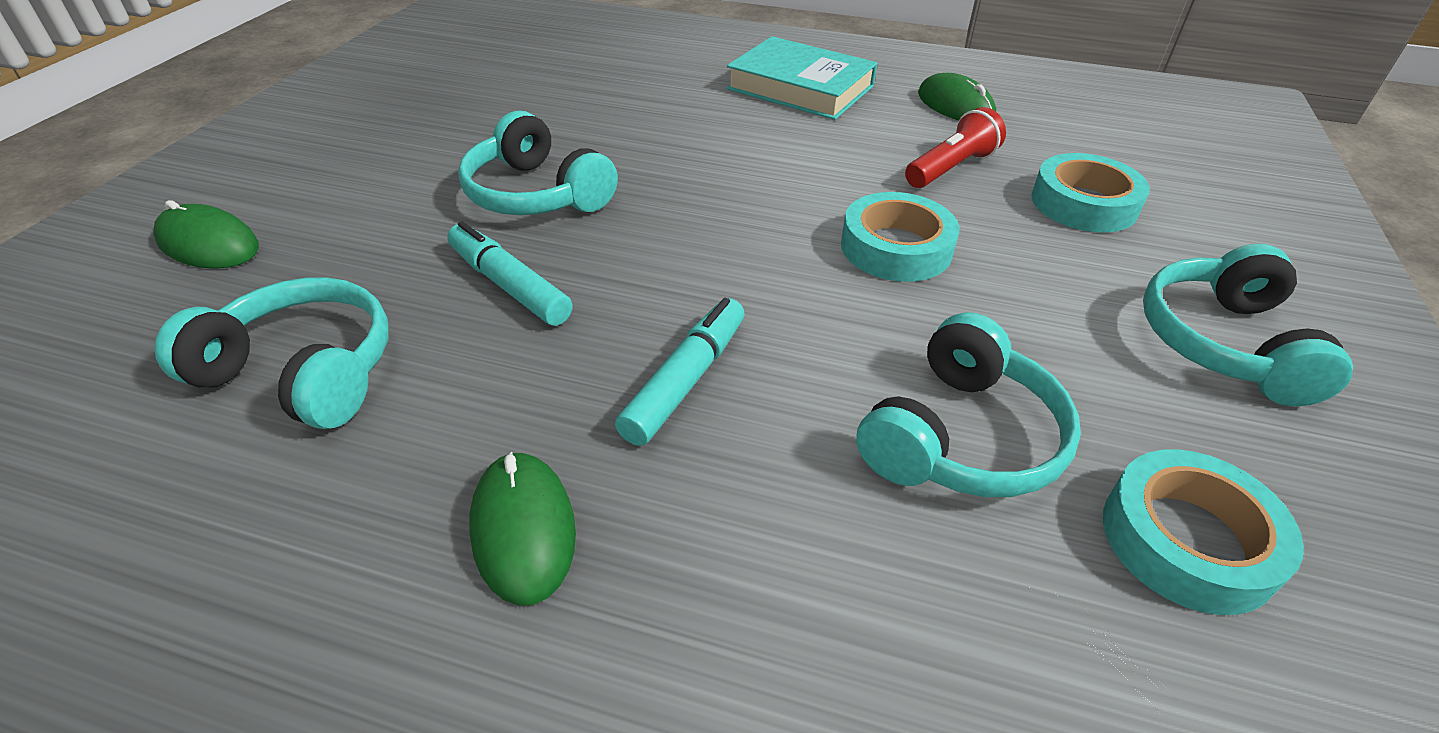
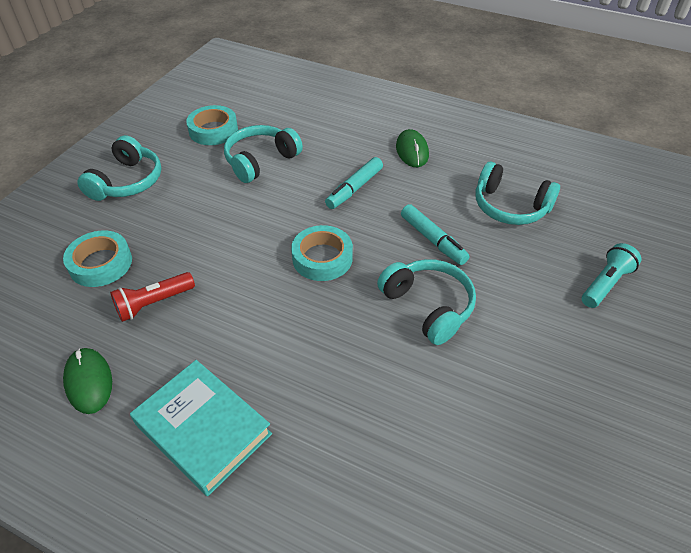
camera: 170 degrees left, 5 degrees up
green mouse [153,200,259,269] -> turquoise flashlight [582,243,641,308]
turquoise tape [841,192,959,282] -> turquoise tape moved to [291,225,353,281]

